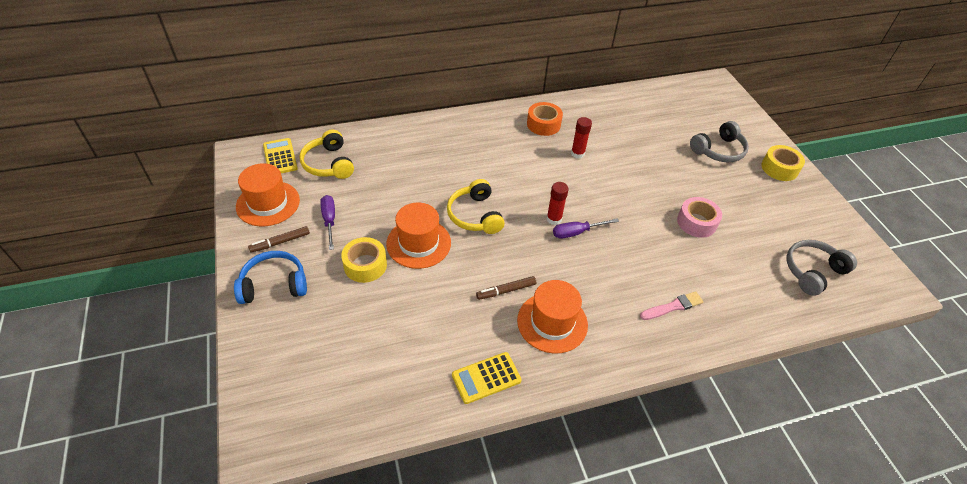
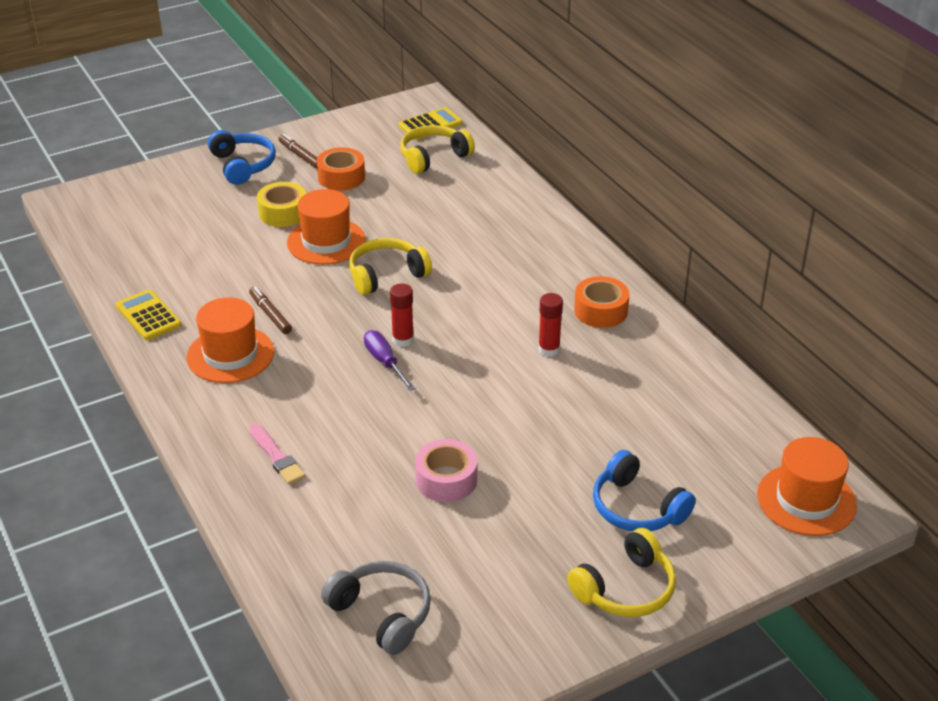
camera: 80 degrees right, 10 degrees down
orange hat [236,163,300,226] -> orange hat moved to [757,437,857,536]
purple screwdriver [320,195,335,250] -> orange tape [317,147,365,191]
grey headphones [690,121,749,162] -> blue headphones [593,450,696,531]
yellow tape [761,145,805,181] -> yellow headphones [567,528,676,617]

